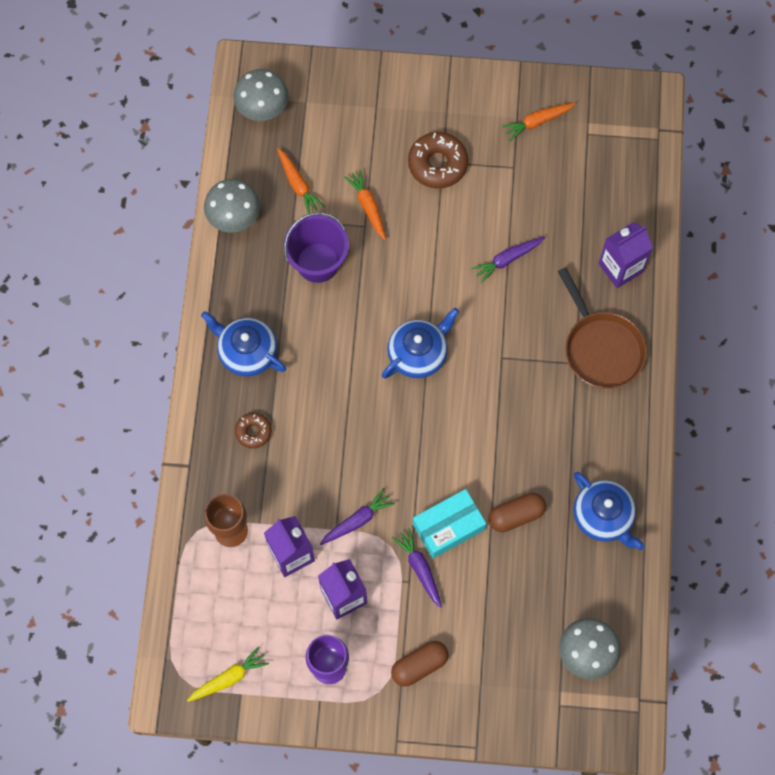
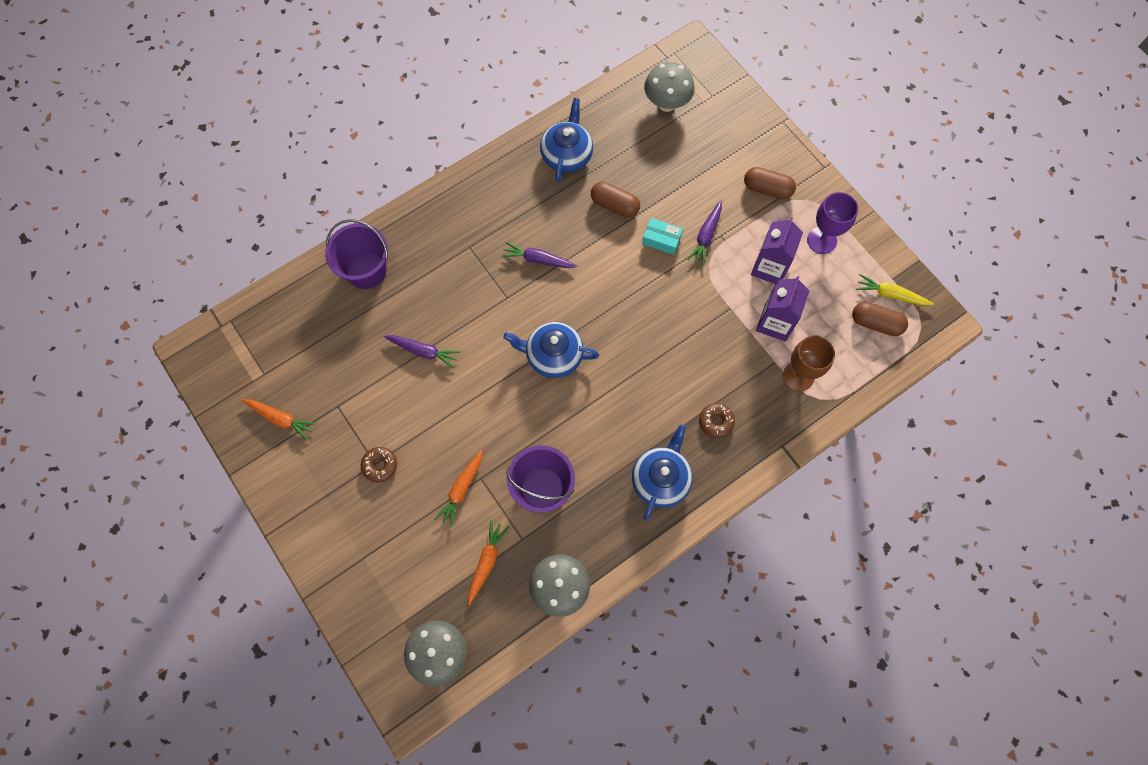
camera: 130 degrees left, 0 degrees up
blue teapot [201,311,286,376] -> blue teapot turned 150 degrees counterclockwise [632,424,693,520]
purple carrot [320,488,395,545] -> purple carrot moved to [501,242,577,268]
brown donut [408,132,468,189] -> brown donut [361,447,397,483], size x0.58
turquoise box [413,489,486,559] -> turquoise box [642,218,683,255], size x0.64
brown pan [558,267,647,389] -> none
purple carton [599,222,653,288] -> purple bucket [325,219,388,289]
none -> brown capsule [852,302,908,336]

